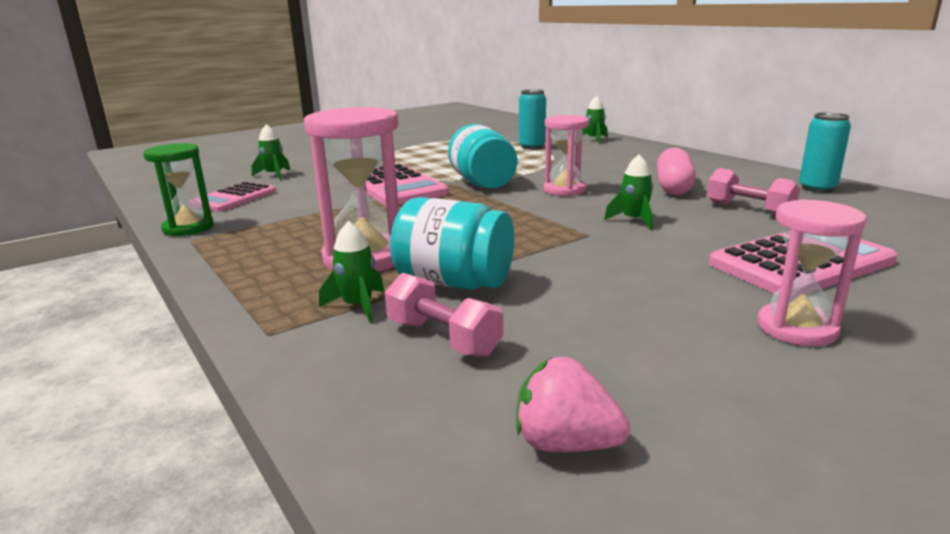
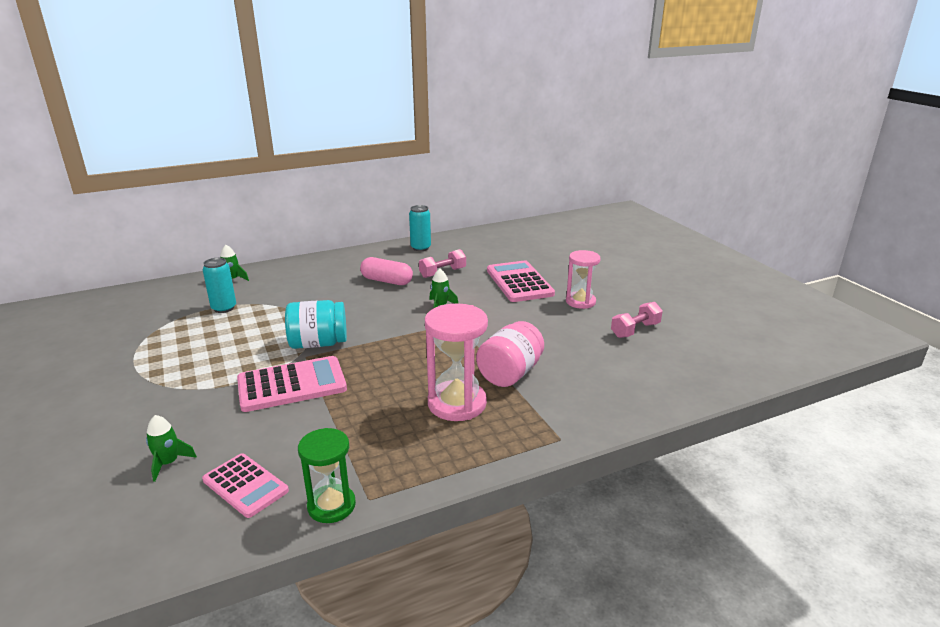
camera: 80 degrees left, 5 degrees up
green rocket [319,221,384,323] -> none
pink dumbbell [385,273,503,357] -> pink dumbbell moved to [611,302,663,338]
turquoise jar [390,197,514,290] -> pink jar [476,321,544,387]
pink strawberry [516,357,630,452] -> none
pink hourglass [543,115,589,196] -> none

